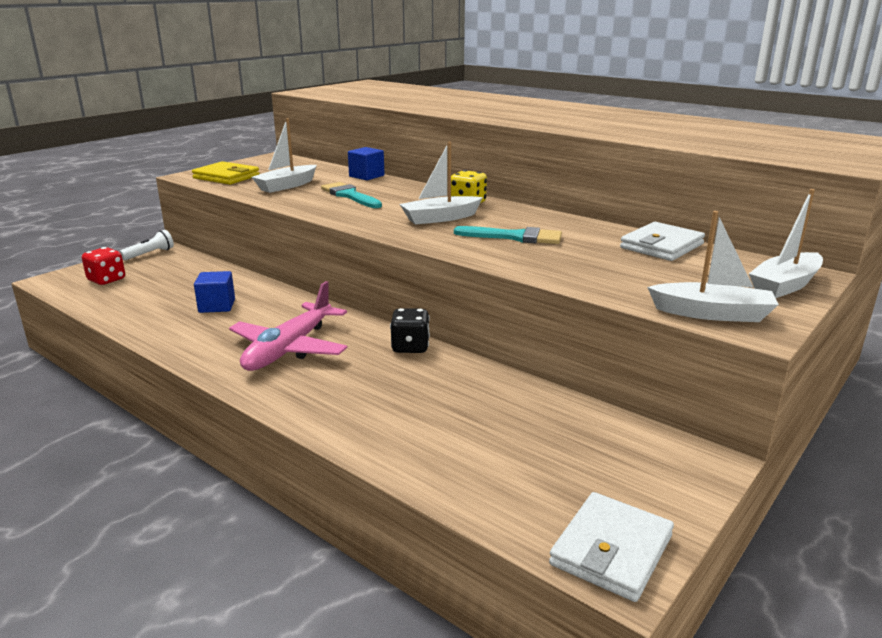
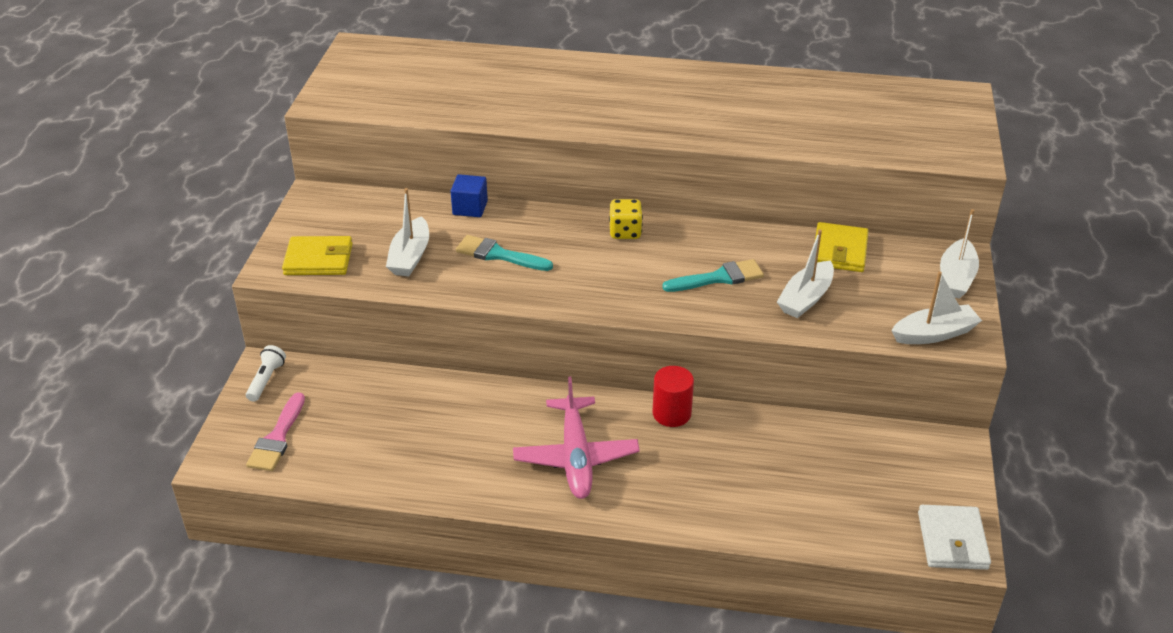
camera: 30 degrees left, 15 degrees up
red dice [82,247,125,285] -> pink brush [246,392,305,471]
blue cube [194,271,235,313] -> none
black dice [390,308,430,353] -> red cylinder [652,366,694,427]
white boat [400,142,483,225] -> white boat moved to [777,230,834,318]
white wallet [620,222,705,261] -> yellow wallet [815,222,869,272]

